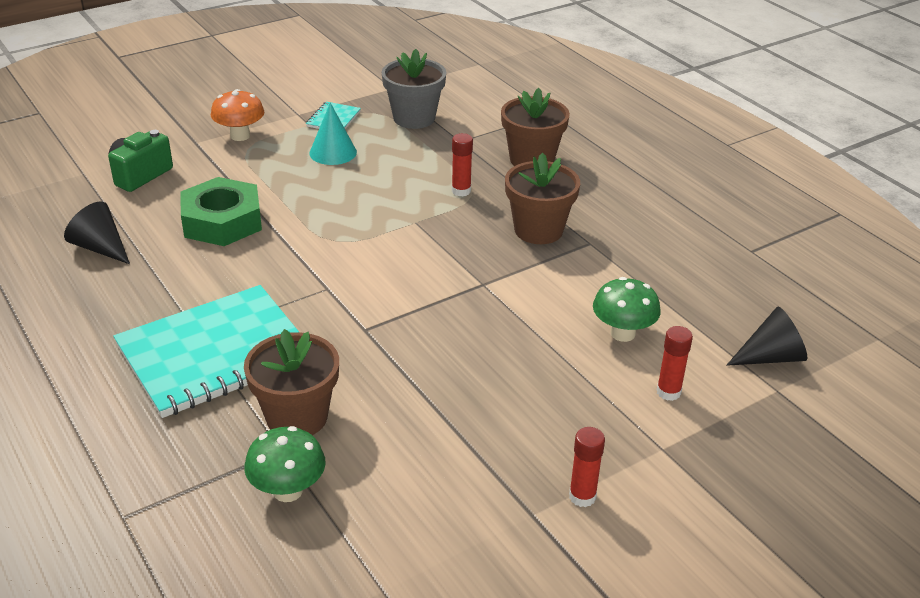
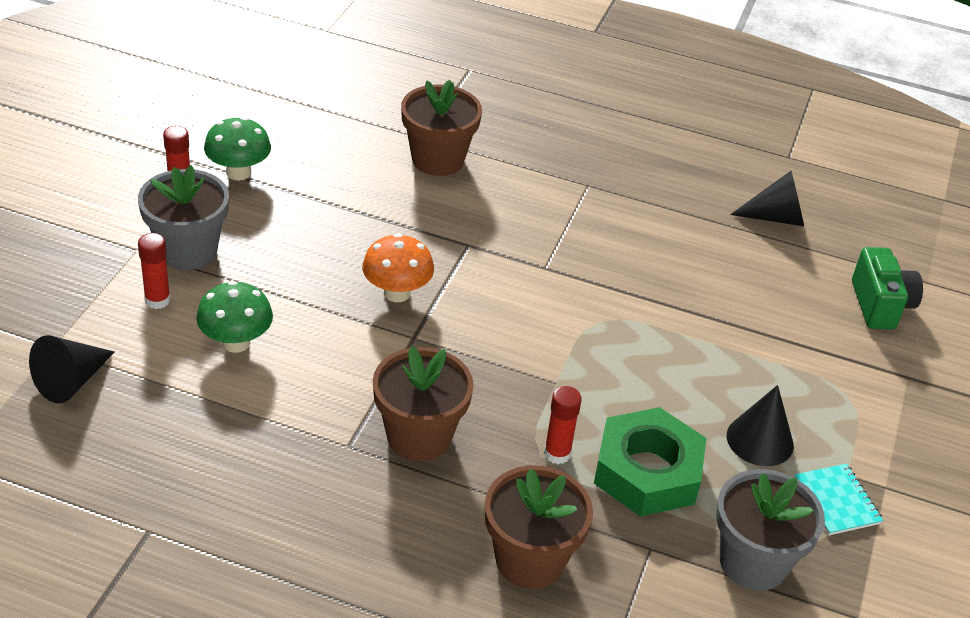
camera: 140 degrees right, 5 degrees up
turquoise notebook [113,285,299,418] -> none
green nut [180,177,262,246] -> green nut moved to [594,407,706,517]
orange mushroom [211,89,264,141] -> orange mushroom moved to [362,234,434,302]
green mushroom [244,426,326,502] -> green mushroom moved to [204,117,271,181]
turquoise cone [309,103,357,165] -> black cone [727,385,794,466]
none -> grey flower pot [138,165,229,270]

